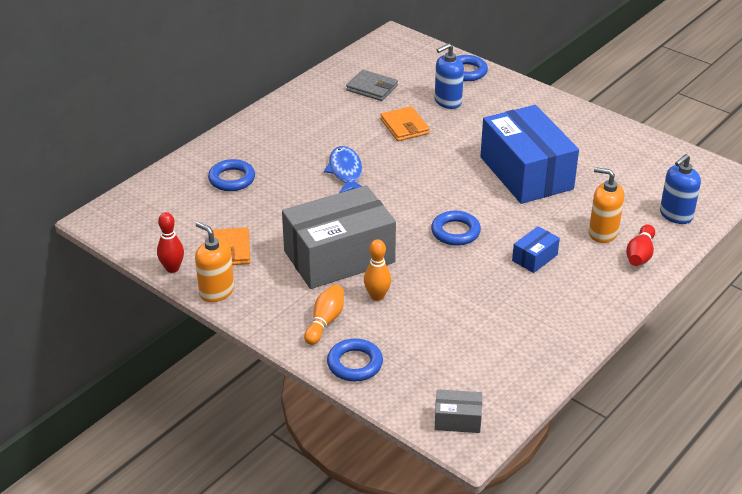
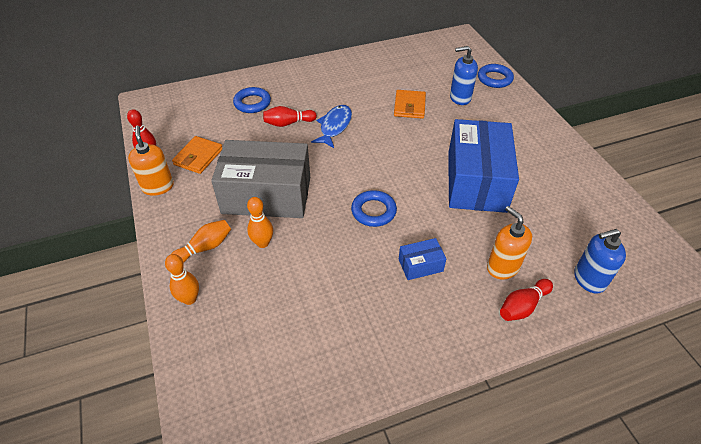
camera: 30 degrees right, 10 degrees up
blue ring [327,338,383,381] -> orange bowling pin [165,254,199,305]
grey wallet [346,70,398,101] -> none
grey box [434,389,482,433] -> none
none -> red bowling pin [263,106,317,127]

